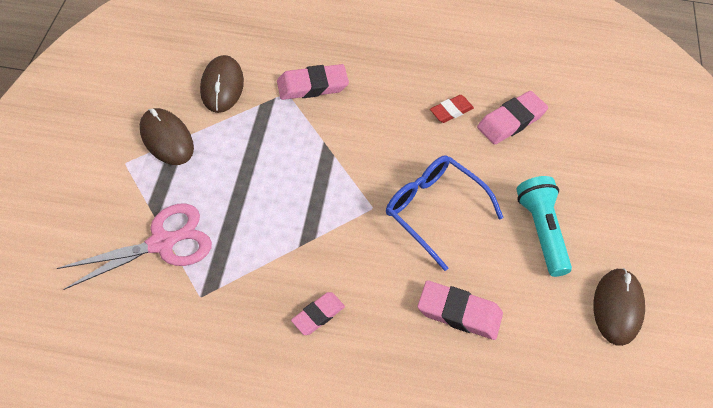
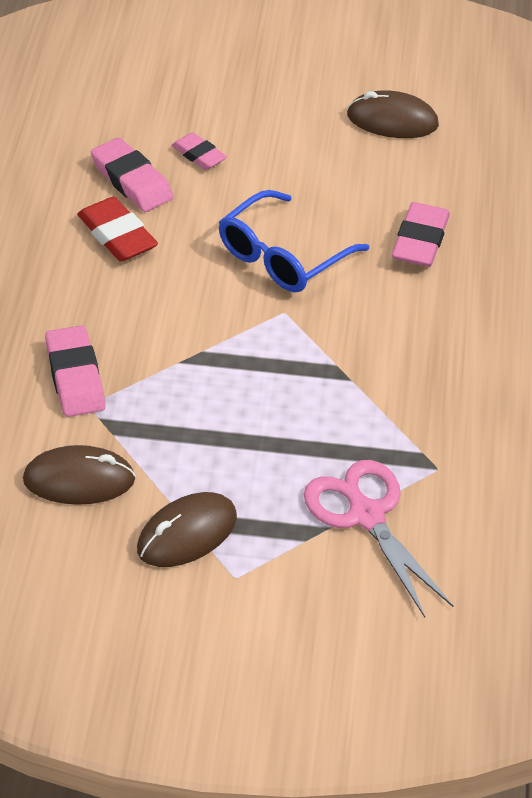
camera: 90 degrees left, 10 degrees down
pink eraser [291,292,345,335] -> pink eraser moved to [171,132,227,170]
red eraser [430,95,474,123] -> red eraser [77,197,158,262], size x1.56
turquoise flashlight [516,176,572,277] -> none

